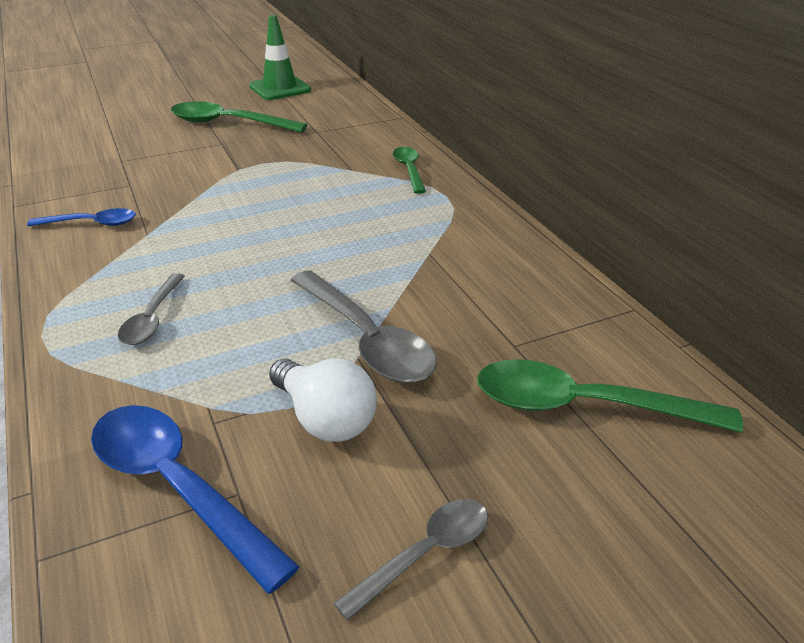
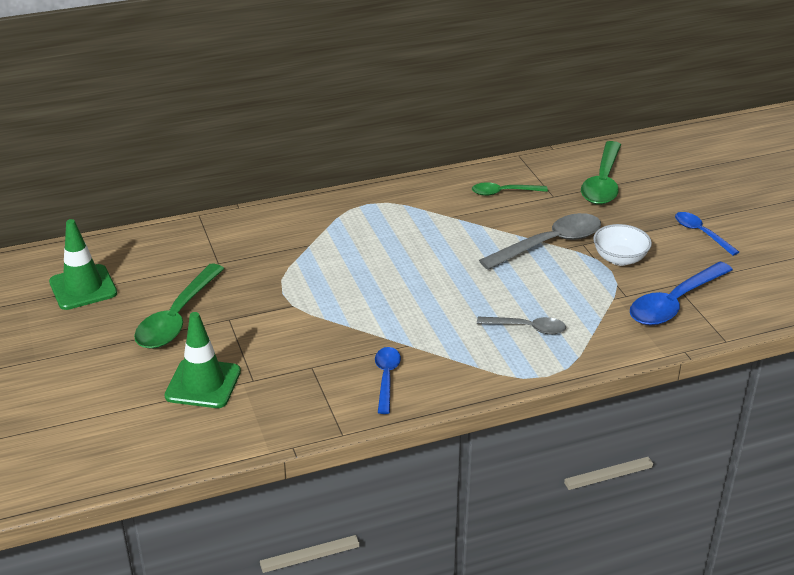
camera: 85 degrees left, 0 degrees up
white light bulb [269,358,377,442] -> white bowl [593,224,652,266]
grey spoon [334,499,488,621] -> blue spoon [675,212,739,256]
green spoon [393,147,426,194] -> green spoon moved to [472,182,548,196]
none -> green traffic cone [165,312,241,408]

